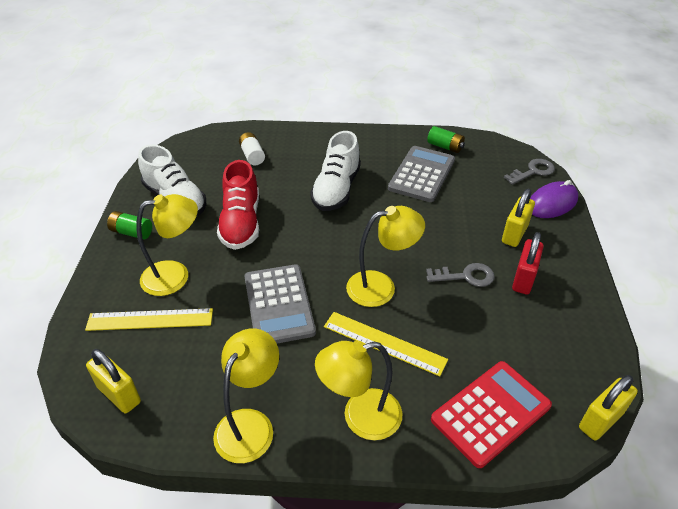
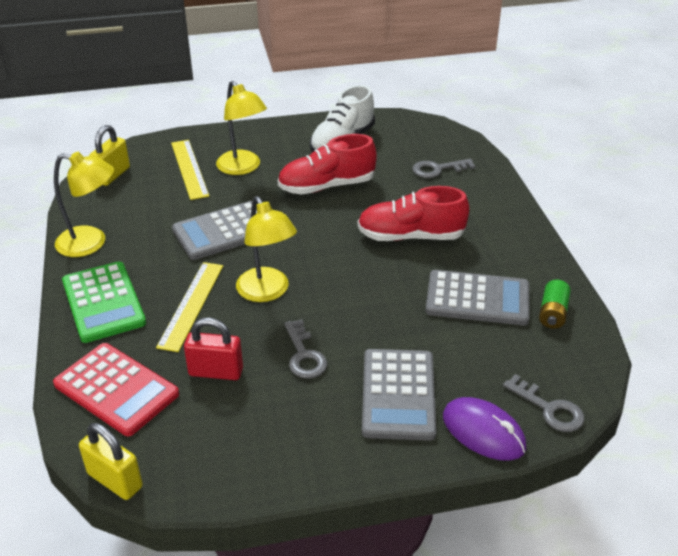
camera: 75 degrees right, 5 degrees down
green battery [107,211,152,239] -> none
white battery [239,132,265,165] -> grey key [413,159,475,178]
white shoe [310,131,361,211] -> red shoe [357,186,469,241]
yellow lamp [315,340,403,440] -> green calculator [62,261,146,343]
yellow padlock [502,189,535,247] -> grey calculator [362,349,437,441]
red padlock [512,232,544,294] -> red padlock moved to [184,317,243,380]

